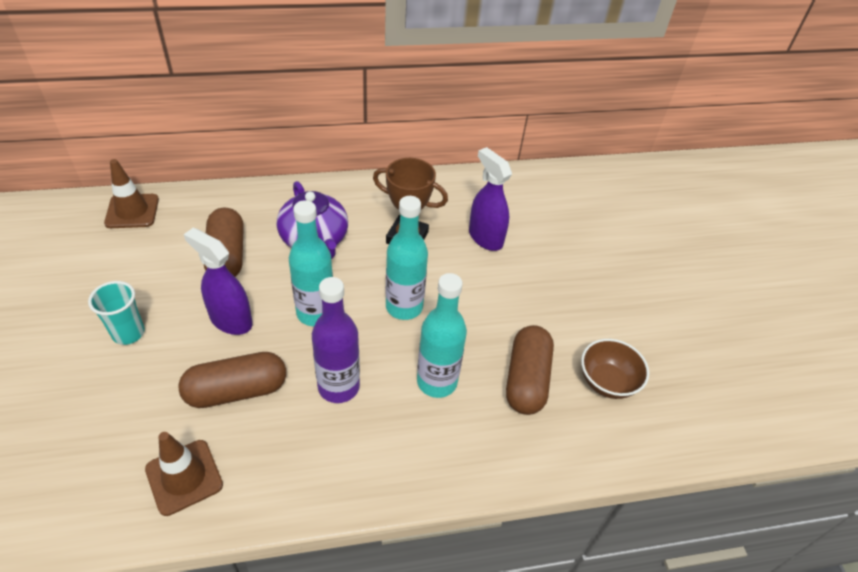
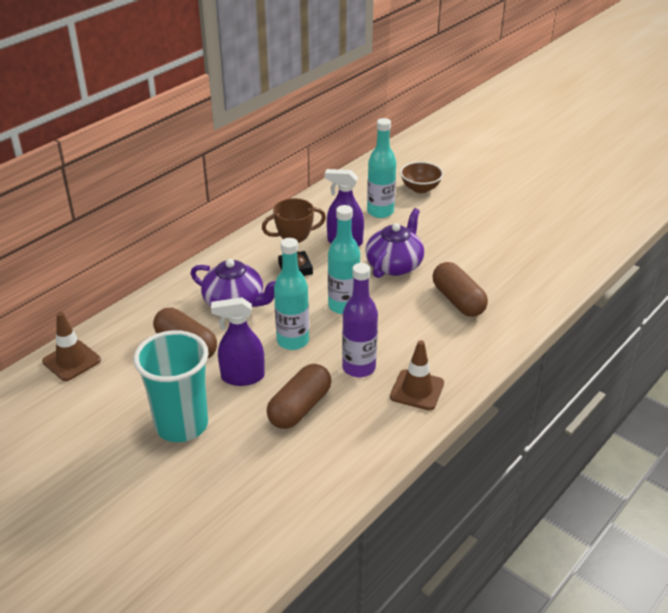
camera: 35 degrees left, 10 degrees down
turquoise cup [88,281,145,345] -> turquoise cup [133,330,209,442], size x1.88
brown traffic cone [145,432,223,516] -> brown traffic cone moved to [390,340,444,410]
turquoise bottle [417,273,467,398] -> turquoise bottle moved to [367,118,396,218]
brown bowl [581,339,649,399] -> brown bowl moved to [400,162,443,193]
none -> purple teapot [365,208,424,278]

